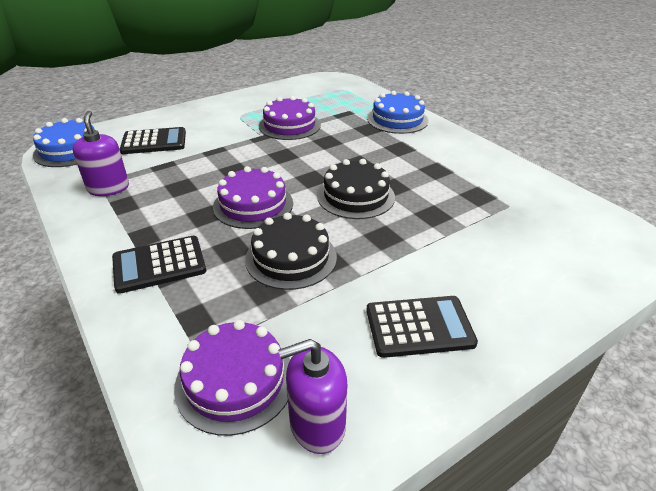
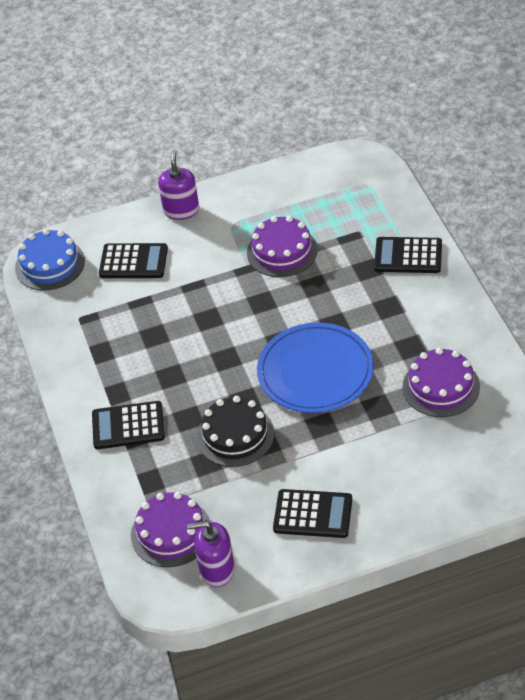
camera: 20 degrees right, 10 degrees up
purple soap dispenser [73,111,129,196] -> purple soap dispenser moved to [158,149,199,220]
purple cake [213,166,293,229] -> purple cake moved to [403,348,480,417]
black cake [317,159,395,219] -> blue plate [257,323,374,413]
blue cake [367,91,429,134] -> black calculator [374,237,442,273]

